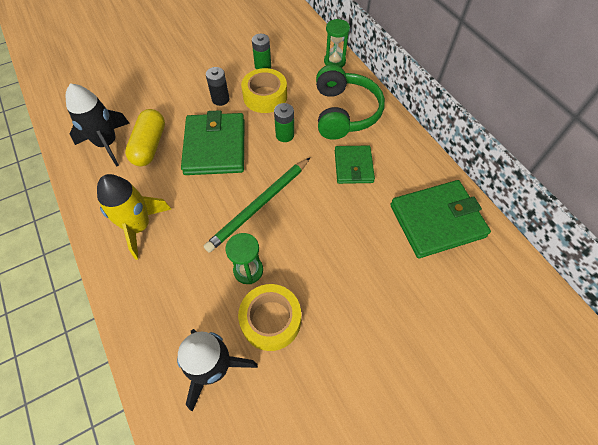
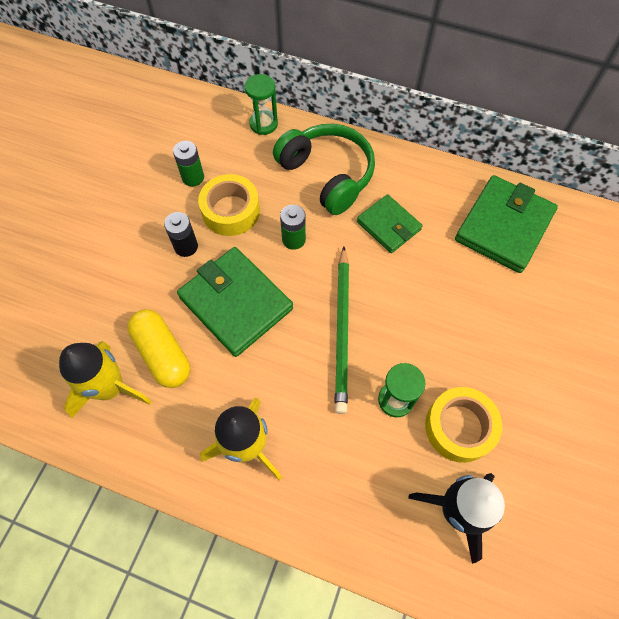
camera: 40 degrees left, 5 degrees up
black rocket [66,83,130,167] -> yellow rocket [59,341,152,418]

